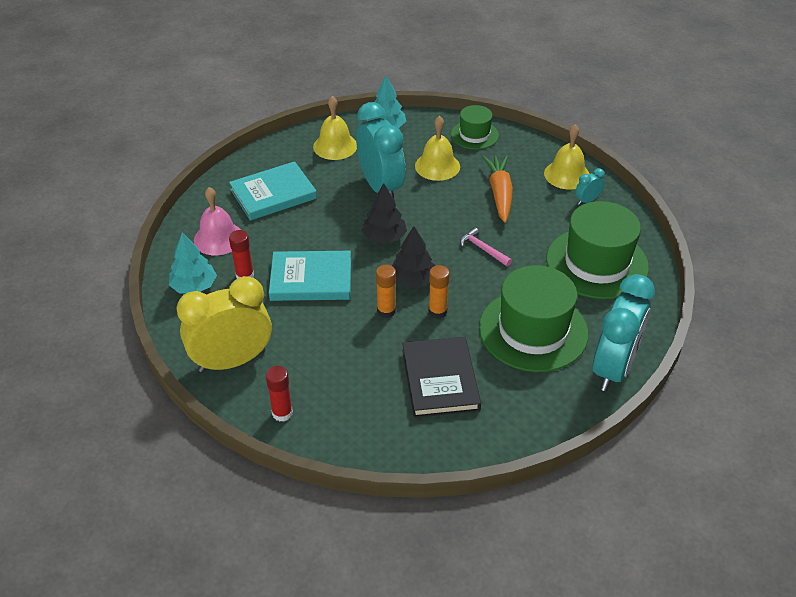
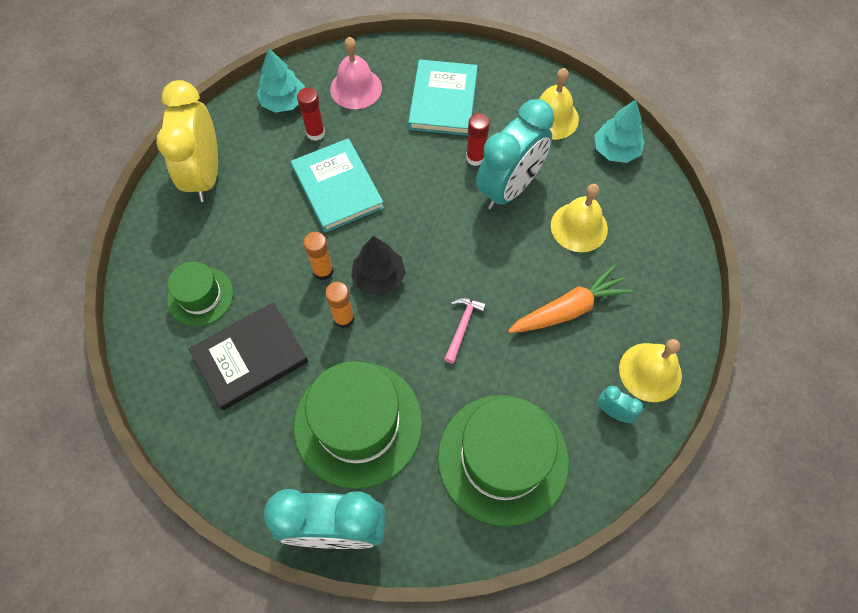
camera: 65 degrees right, 20 degrees up
yellow clock [176,276,272,372] -> yellow clock turned 135 degrees counterclockwise [156,80,218,202]
turquoise book [229,161,317,221] -> turquoise book turned 60 degrees clockwise [408,59,478,136]
red glue stick [266,366,293,422] -> red glue stick moved to [466,113,490,166]
black tree [362,183,407,244] -> none
green hat [451,105,499,150] -> green hat moved to [167,261,233,326]

